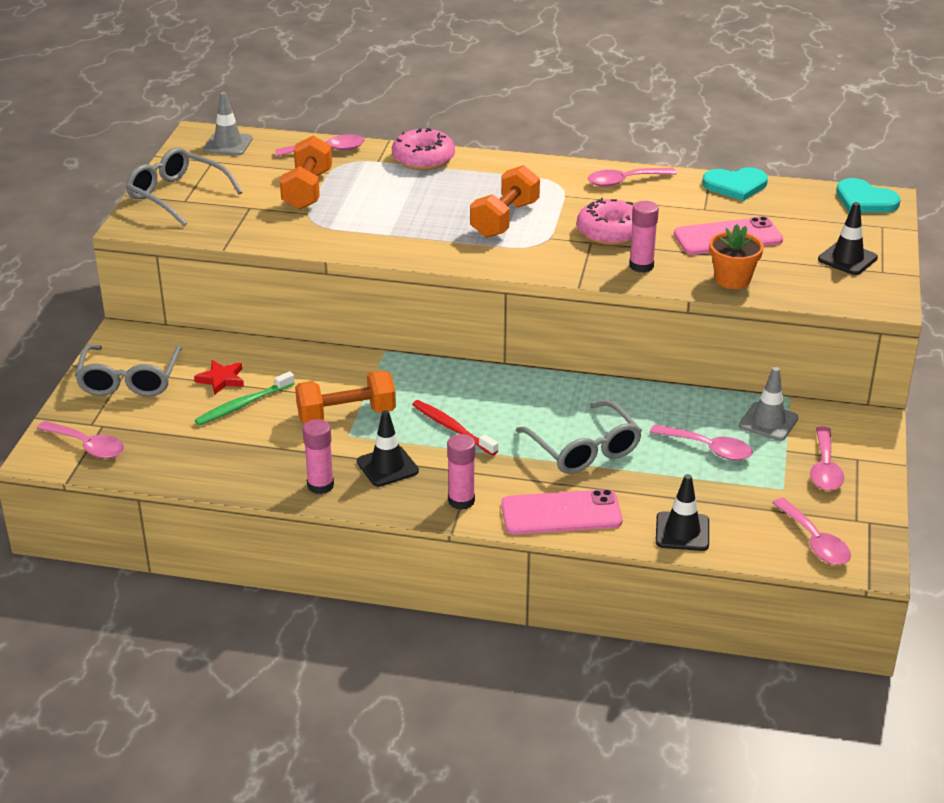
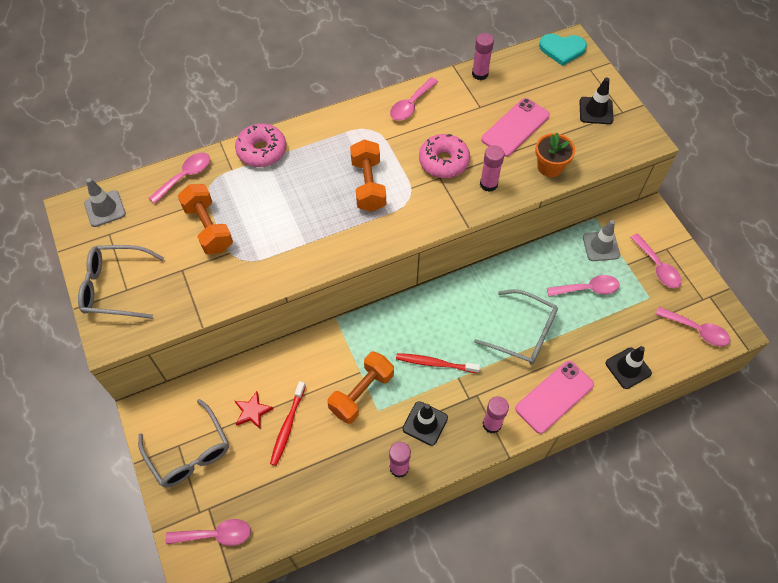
camera: 35 degrees left, 25 degrees up
green toothbrush [195,371,295,425] -> red toothbrush [270,381,306,466]
turquoise heart [702,167,768,201] -> pink glue stick [472,33,494,80]

